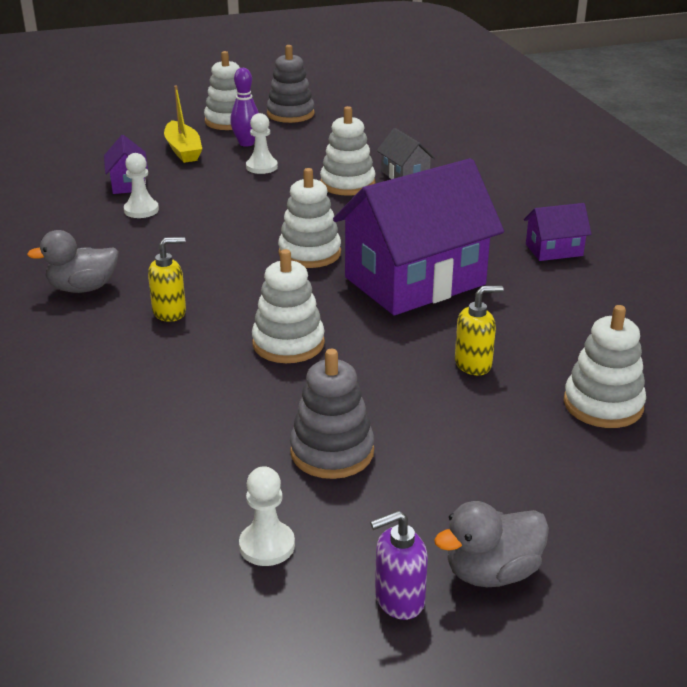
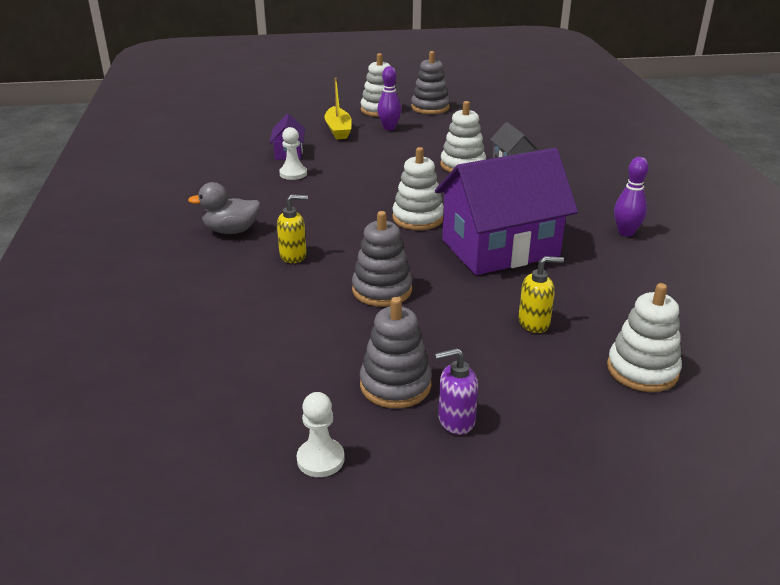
camera: 10 degrees right, 0 degrees up
white pawn [246,113,278,174] -> none
white stacking toy [252,249,325,363] -> grey stacking toy [352,211,412,307]
purple soap dispenser [370,510,428,620] -> purple soap dispenser moved to [435,348,478,435]
grey duck [434,501,549,587] -> none
purple house [524,203,591,261] -> purple bowling pin [614,157,649,237]

